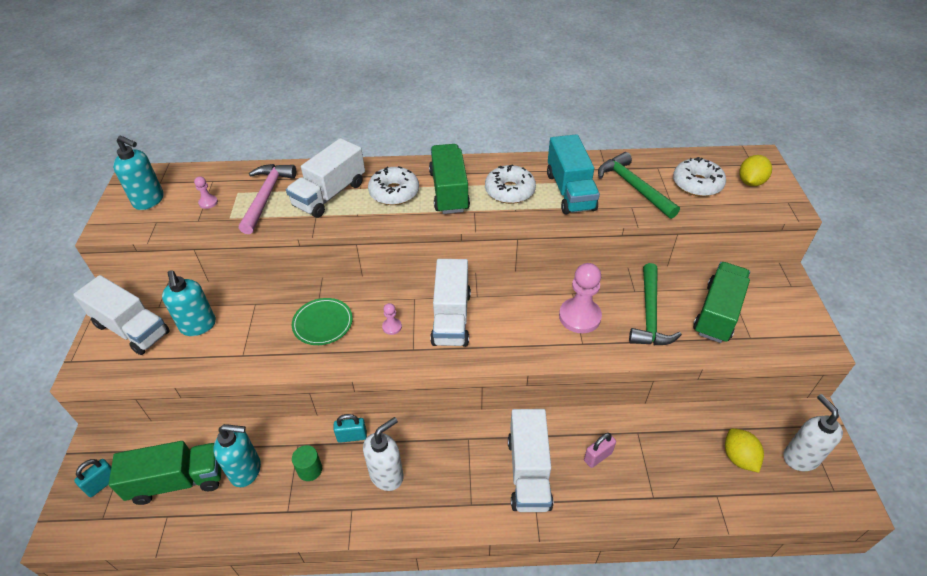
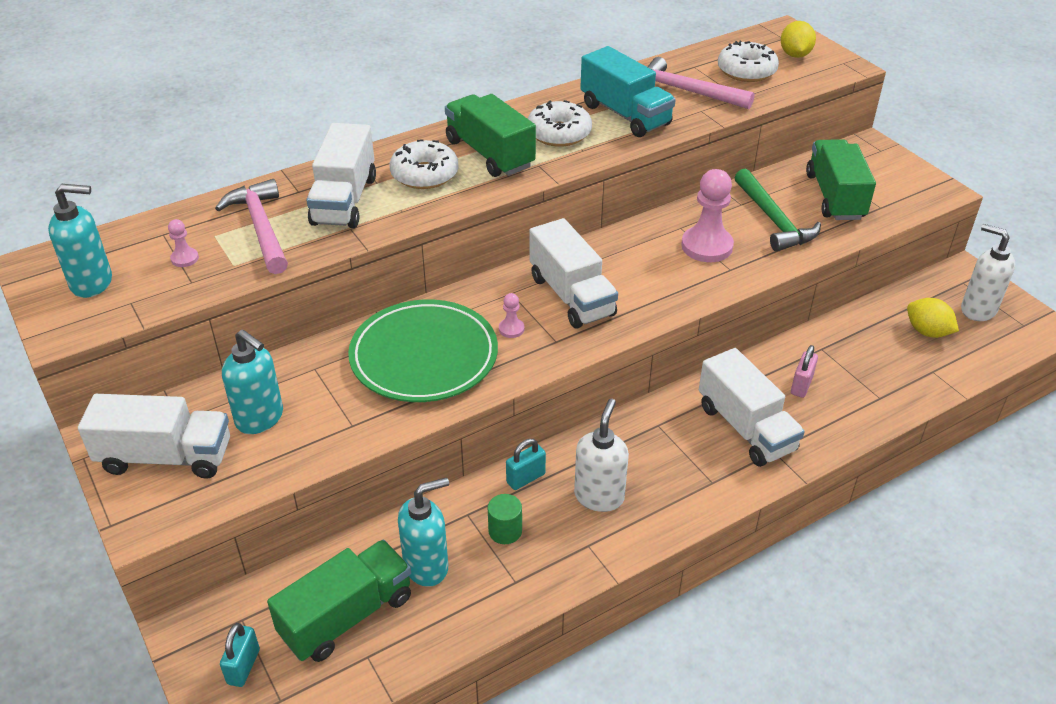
camera: 30 degrees left, 5 degrees down
green plate [292,298,353,345] -> green plate [348,300,498,402], size x1.79
green hammer [598,152,680,219] -> pink hammer [648,57,755,109]

